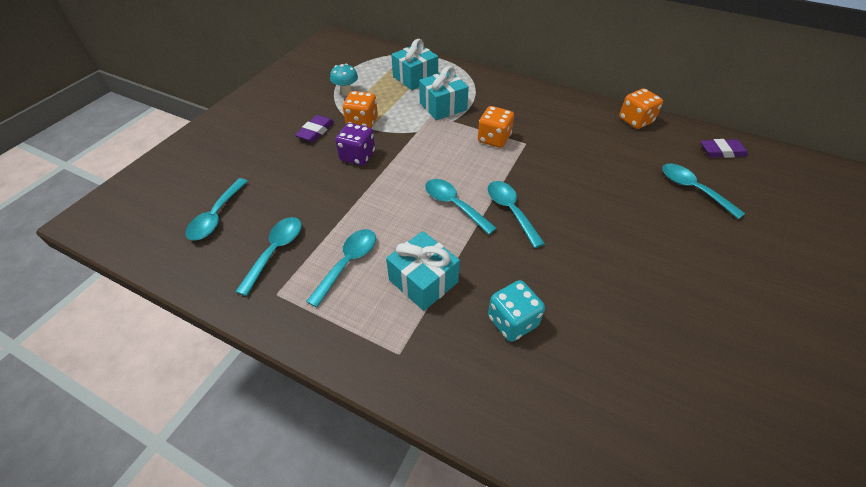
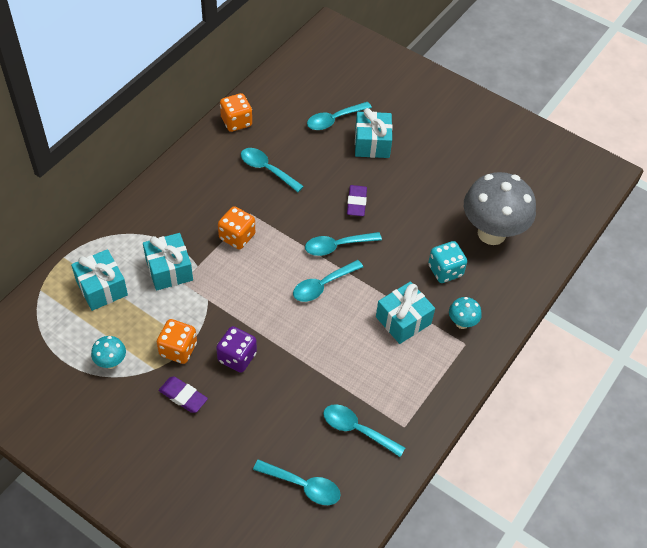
camera: 85 degrees left, 5 degrees up
turquoise spoon [306,229,376,307] -> turquoise spoon moved to [241,148,304,192]
purple eraser [701,139,748,158] -> purple eraser moved to [347,185,367,216]
none -> turquoise gift [355,108,393,158]
none -> turquoise mushroom [449,297,482,329]
none -> grey mushroom [464,172,536,245]

